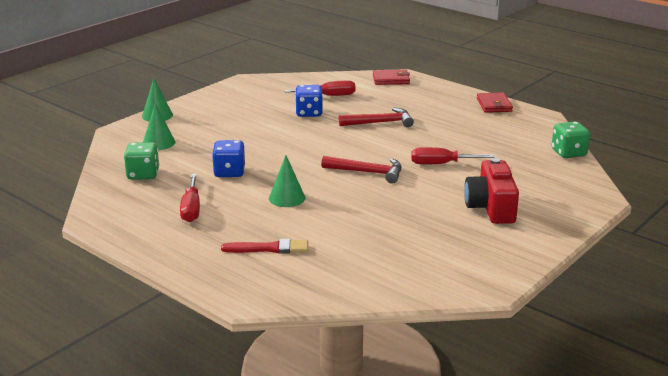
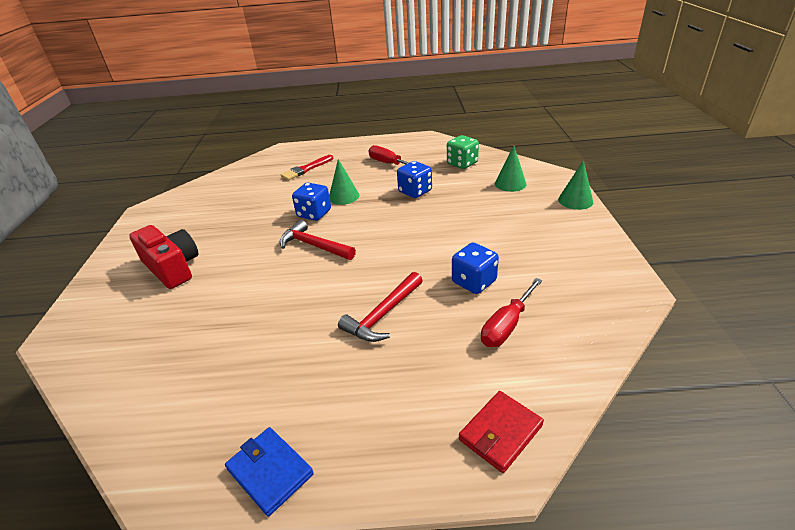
camera: 140 degrees right, 10 degrees up
red hammer [321,156,401,184] -> red hammer turned 60 degrees clockwise [280,220,356,260]
red screwdriver [411,147,494,164] -> none
red wallet [477,92,513,113] -> blue wallet [225,427,314,517]
green dice [552,121,590,158] -> none
none -> blue dice [292,183,331,221]

